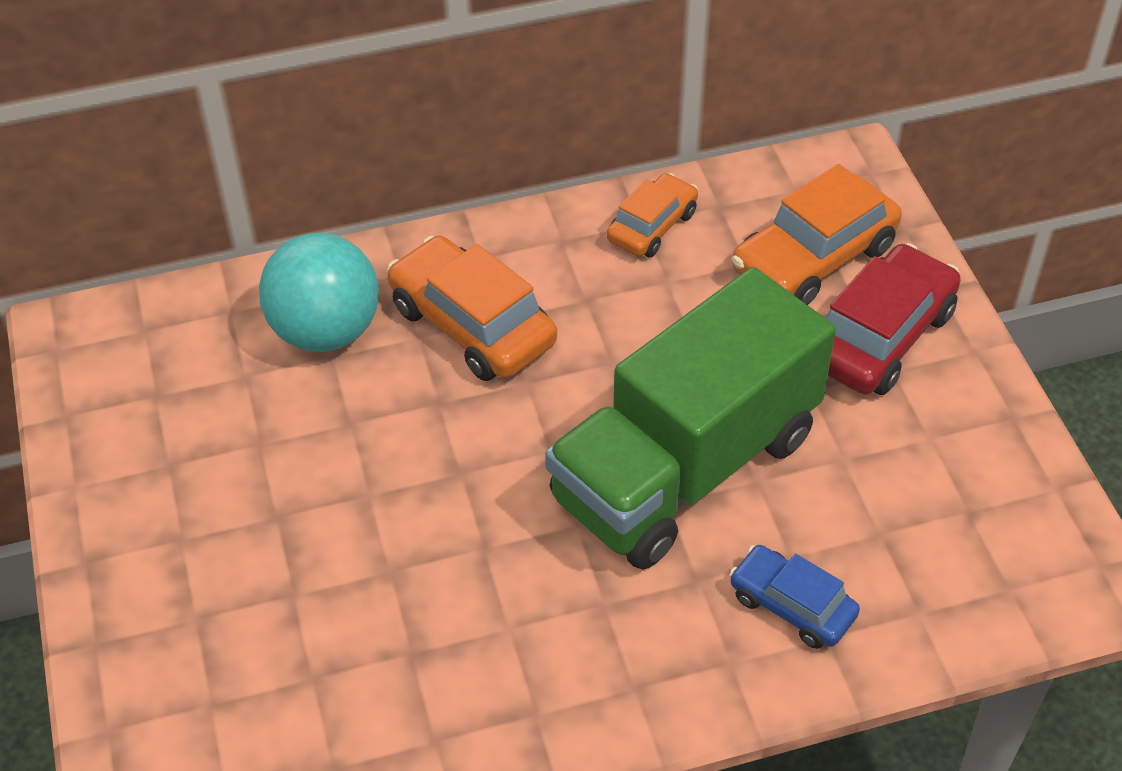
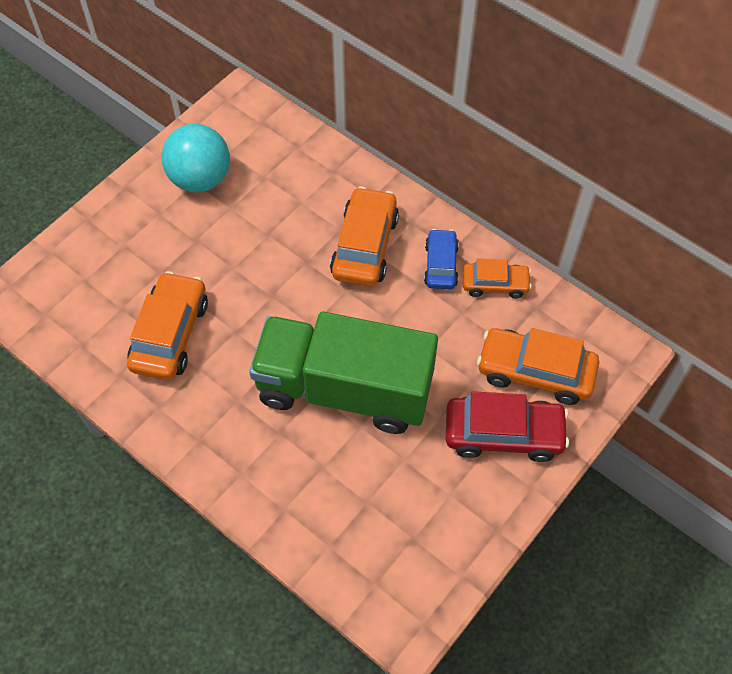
camera: 55 degrees right, 10 degrees up
turquoise ball [259,233,379,352] -> turquoise ball moved to [162,124,230,193]
blue car [729,545,860,649] -> blue car moved to [424,229,459,289]
none -> orange car [127,271,208,380]

